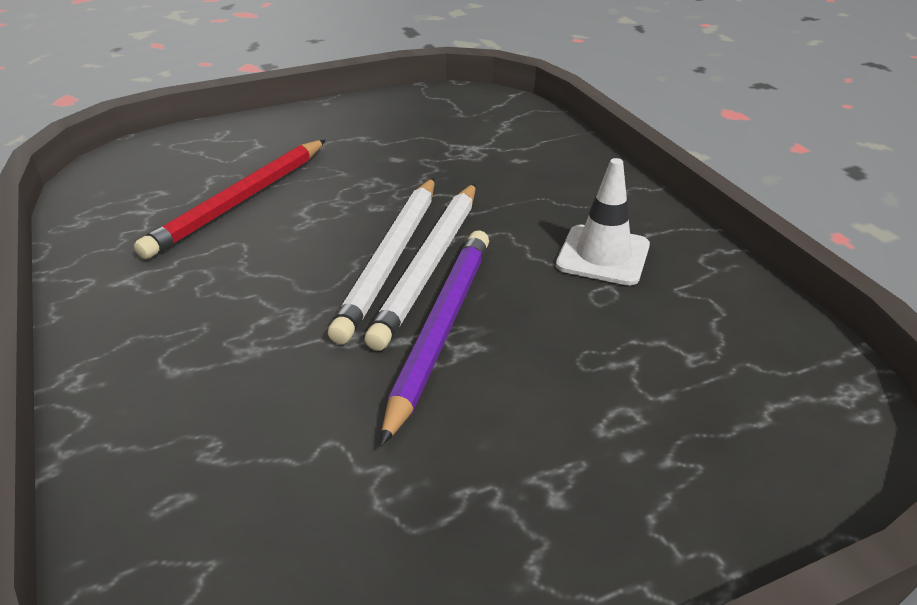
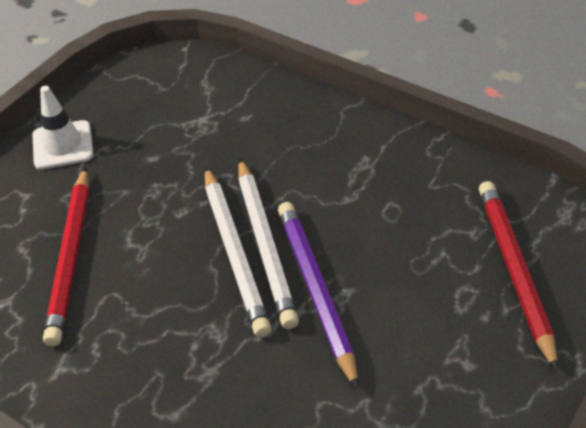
camera: 30 degrees left, 10 degrees up
white traffic cone [556,158,650,286] -> white traffic cone moved to [32,86,94,170]
none -> red pencil [479,181,558,372]

